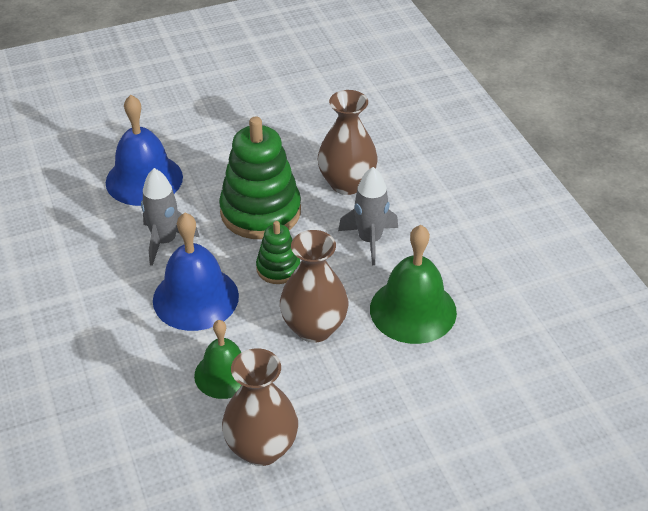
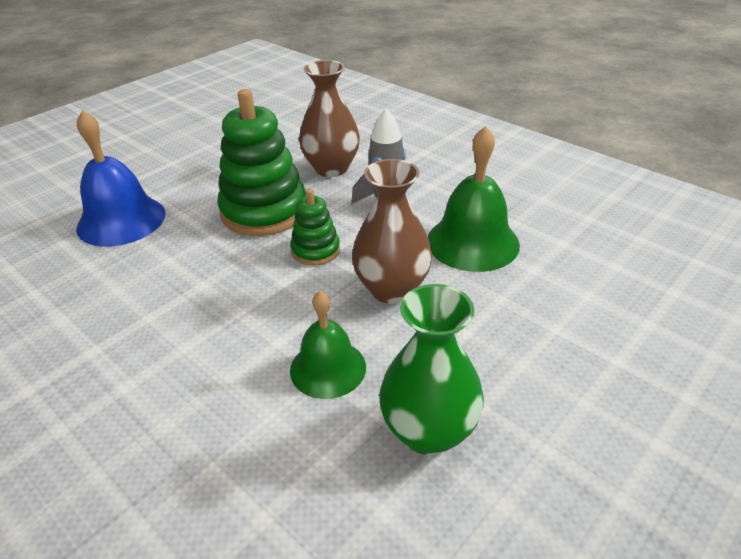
camera: 25 degrees left, 5 degrees down
grey rocket [141,168,199,266] -> none
blue bell [153,213,239,331] -> none
brown vase [222,348,298,466] -> green vase [379,284,484,455]

